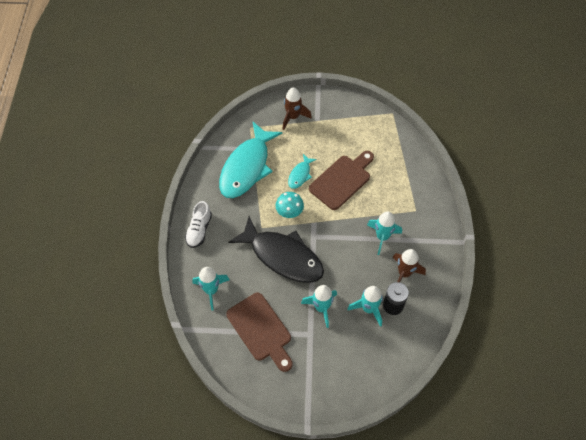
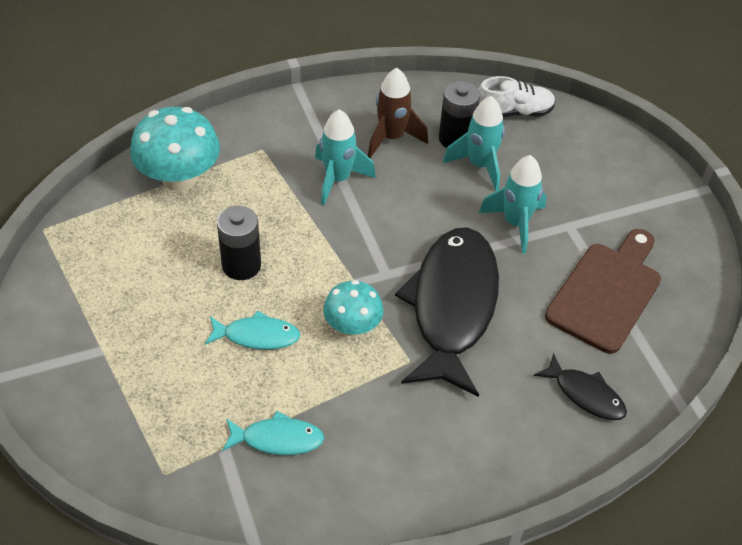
camera: 115 degrees left, 10 degrees down
white shoe [185,201,212,248] -> white shoe moved to [479,76,556,117]
turquoise rocket [192,267,230,311] -> black fish [534,353,627,420]
turquoise fish [219,122,282,198] -> turquoise fish [222,411,324,455], size x0.45
brown rocket [282,87,312,130] -> none
brown cutting board [309,151,374,210] -> black battery [217,206,261,280]
none -> turquoise mushroom [130,107,220,191]

